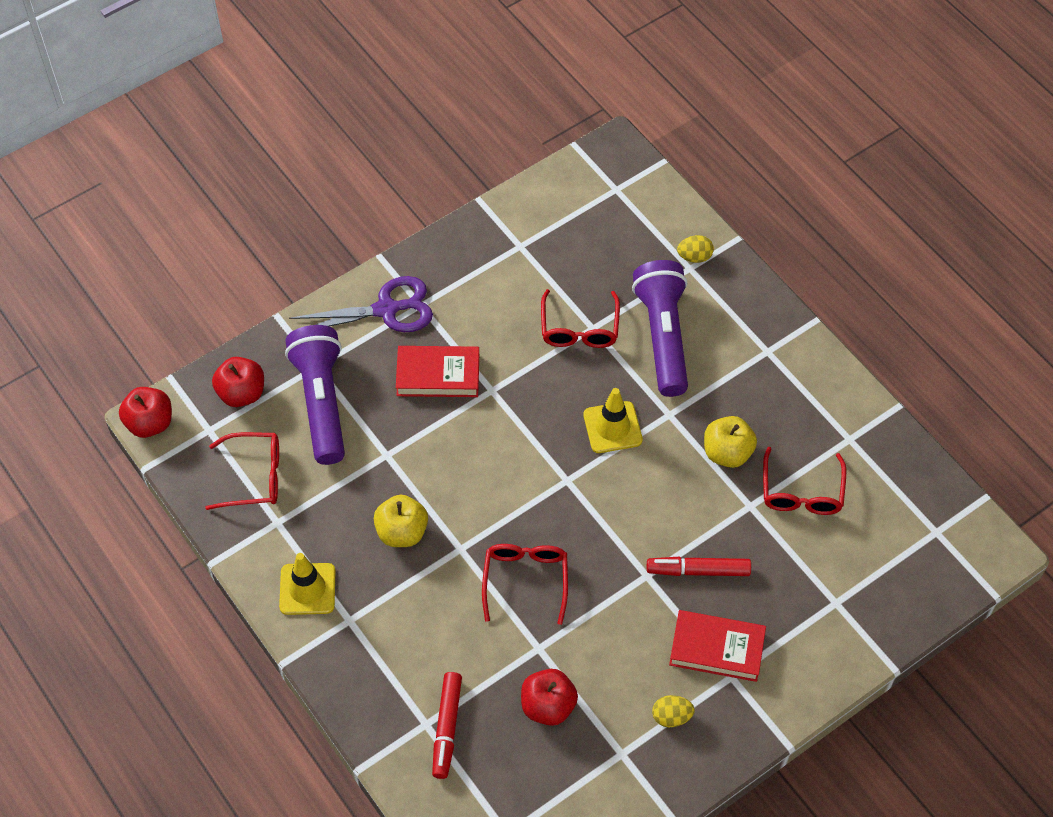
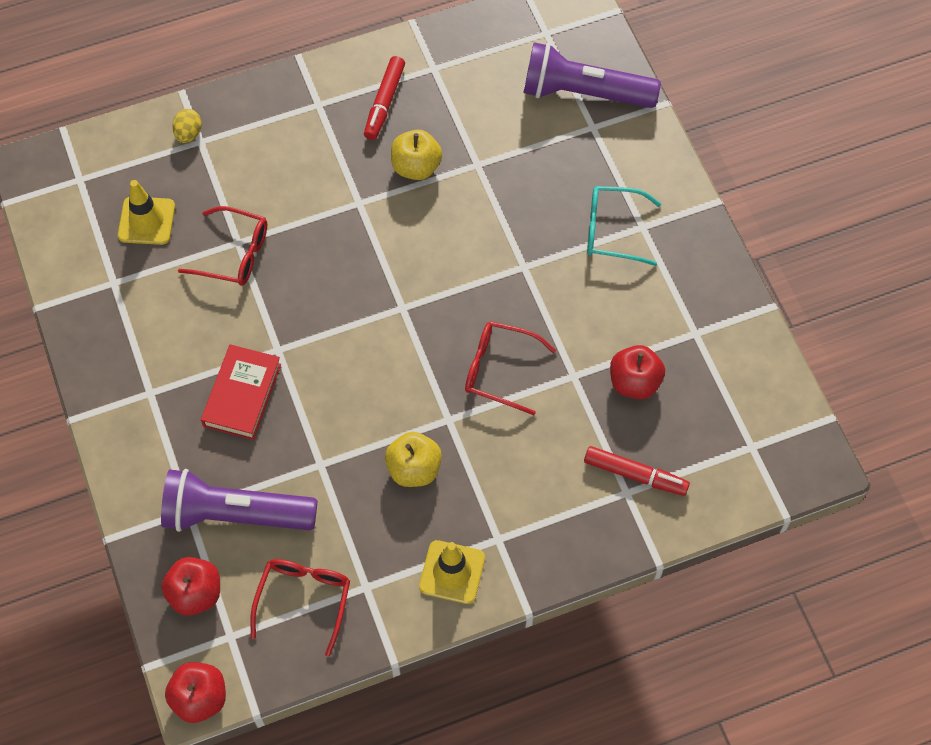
camera: 75 degrees left, 5 degrees up
purple scissors [289,276,433,332] -> none
yellow traffic cone [583,388,643,453] -> yellow traffic cone moved to [118,180,175,245]
purple flashlight [632,260,688,397] -> purple flashlight moved to [523,42,661,108]
red marker [647,557,751,576] -> red marker moved to [364,56,405,140]
yellow egg [652,695,695,727] -> none
red book [669,610,766,682] -> turquoise glasses [587,186,661,266]
red glasses [763,447,846,515] -> none

